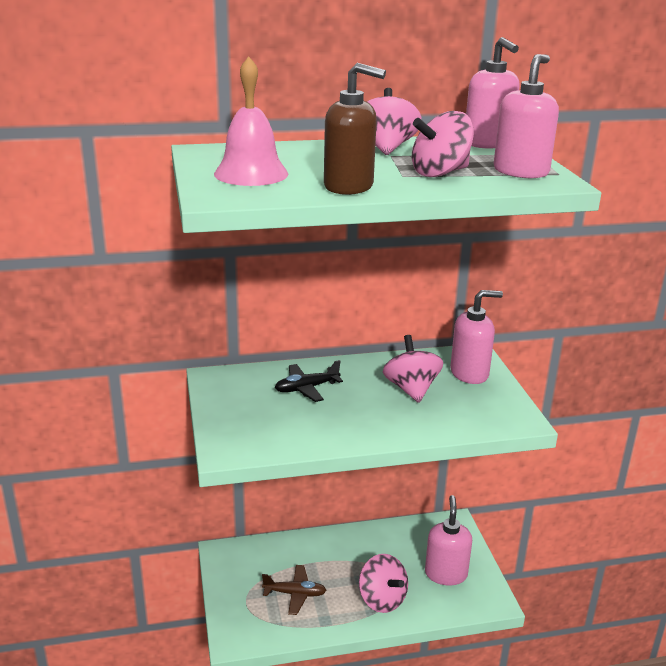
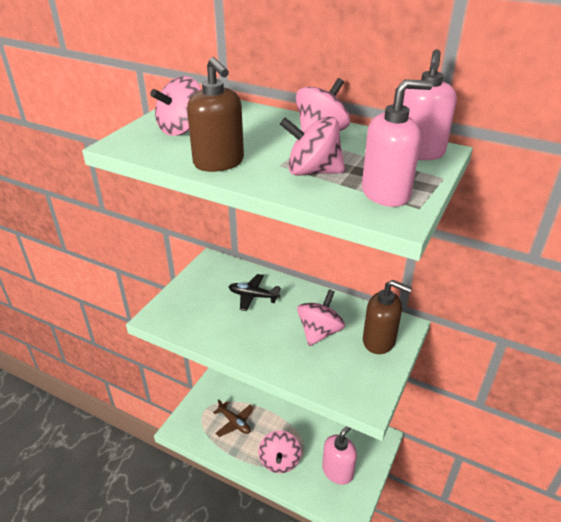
camera: 40 degrees right, 10 degrees up
pink bell [214,56,288,186] -> pink spinning top [150,76,201,136]
pink soap dispenser [450,290,503,384] -> brown soap dispenser [363,280,412,354]

